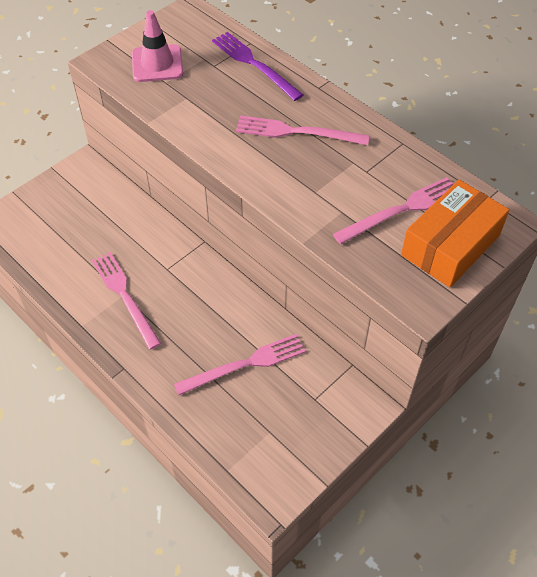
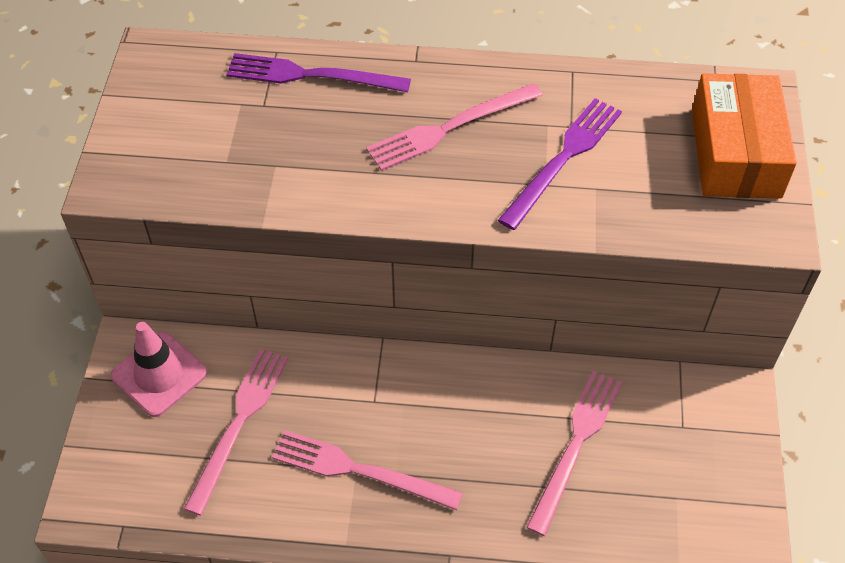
camera: 40 degrees left, 0 degrees up
pink traffic cone [132,10,183,82] -> pink traffic cone moved to [111,322,207,417]
pink fork [333,177,453,244] -> pink fork moved to [184,349,288,516]
none -> purple fork [498,98,622,230]

